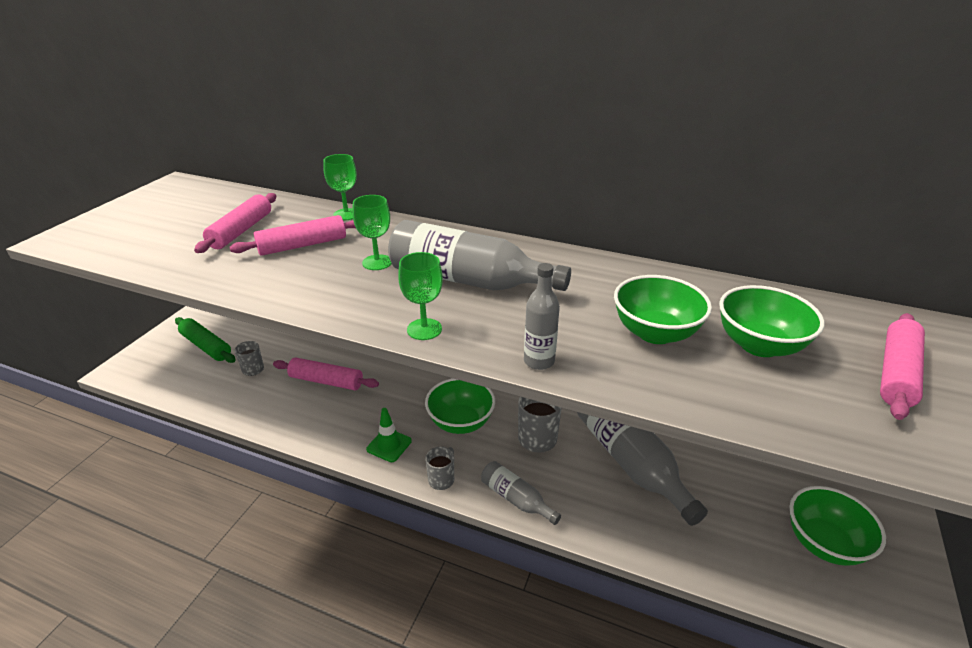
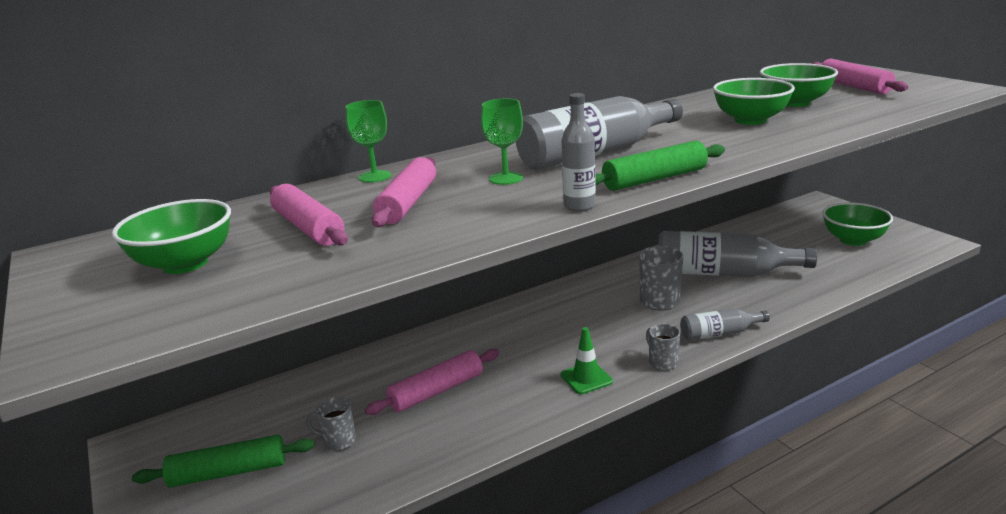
camera: 50 degrees left, 10 degrees down
green goblet [398,252,443,340] -> green rolling pin [595,140,725,191]
green bowl [425,378,495,434] -> green bowl moved to [112,199,231,274]
grey bottle [524,263,560,370] -> grey bottle moved to [561,93,596,211]

